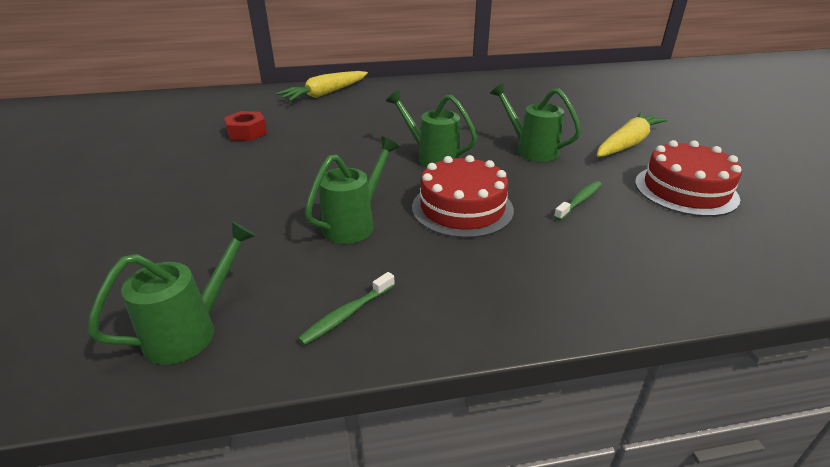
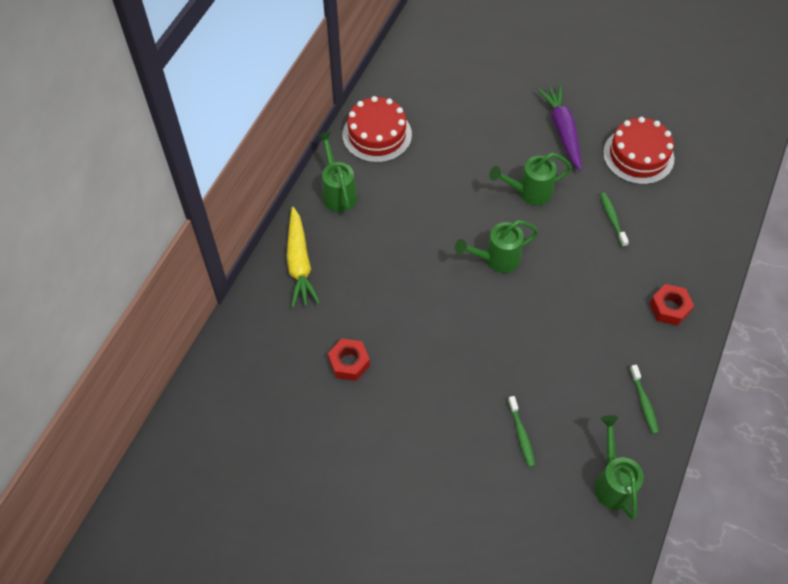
camera: 55 degrees left, 25 degrees up
green watering can [305,137,399,244] -> green watering can moved to [318,132,357,212]
red cake [412,155,514,238] -> red cake moved to [343,96,412,163]
yellow carrot [597,112,668,157] -> purple carrot [537,85,582,170]
none -> green toothbrush [508,396,535,467]
none -> red nut [650,284,694,326]

